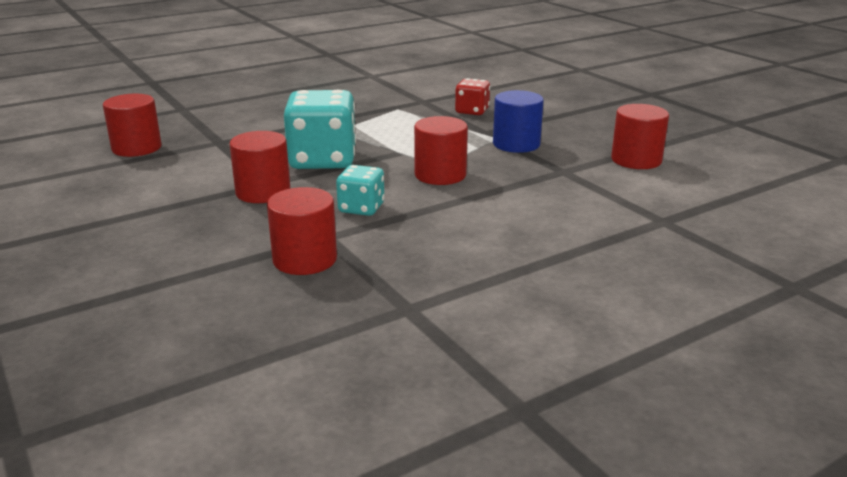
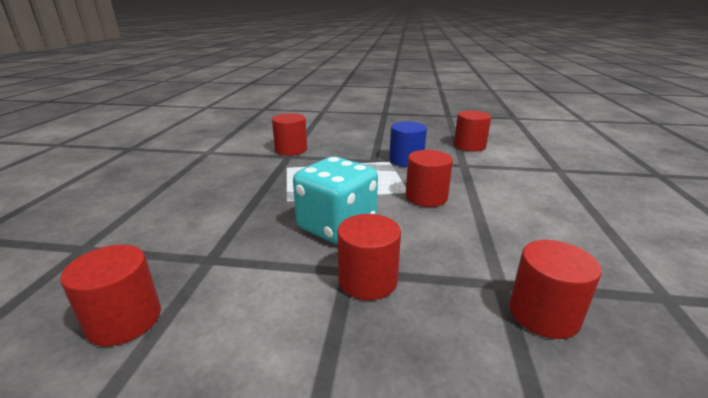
camera: 50 degrees left, 0 degrees up
turquoise dice [336,165,385,216] -> none
red dice [455,78,490,115] -> none
none -> red cylinder [272,113,307,156]

